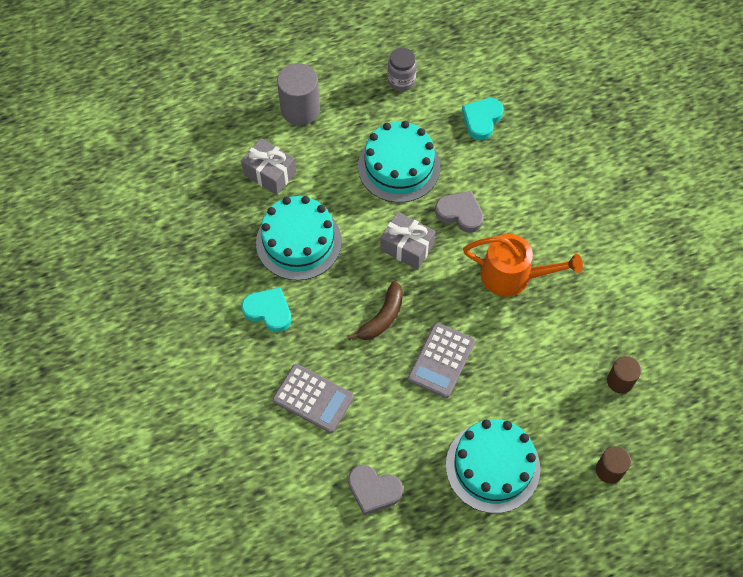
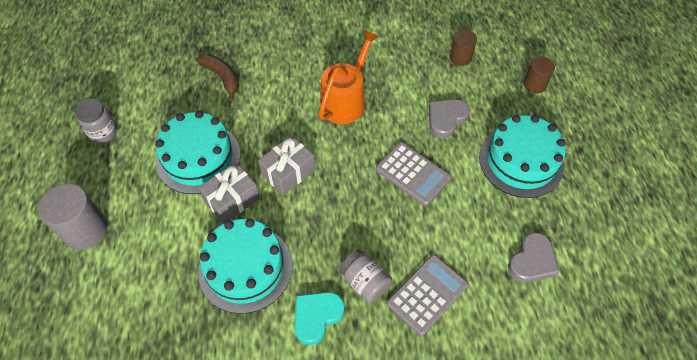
camera: 75 degrees left, 5 degrees down
grey gift [241,138,296,195] -> grey gift moved to [199,162,260,224]
brown banana [348,281,403,340] -> brown banana moved to [195,54,239,101]
grey heart [435,191,484,233] -> grey heart moved to [429,100,470,138]
turquoise heart [462,98,504,140] -> none
none -> grey jar [339,249,392,303]

